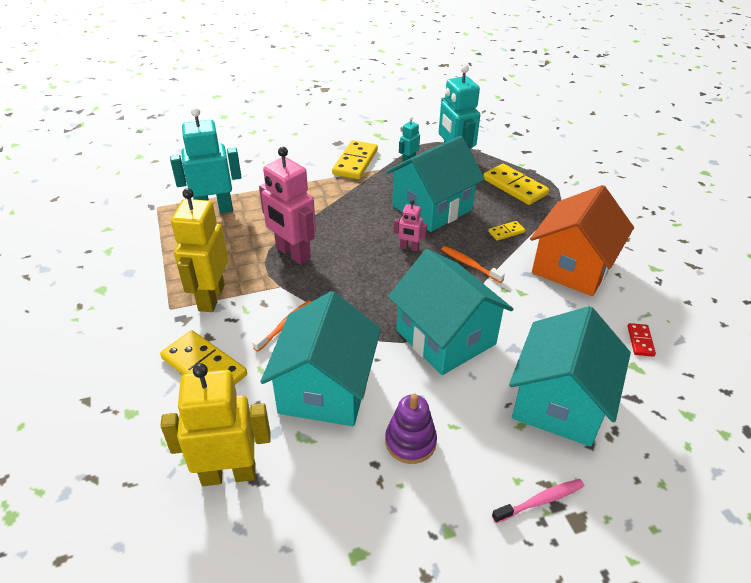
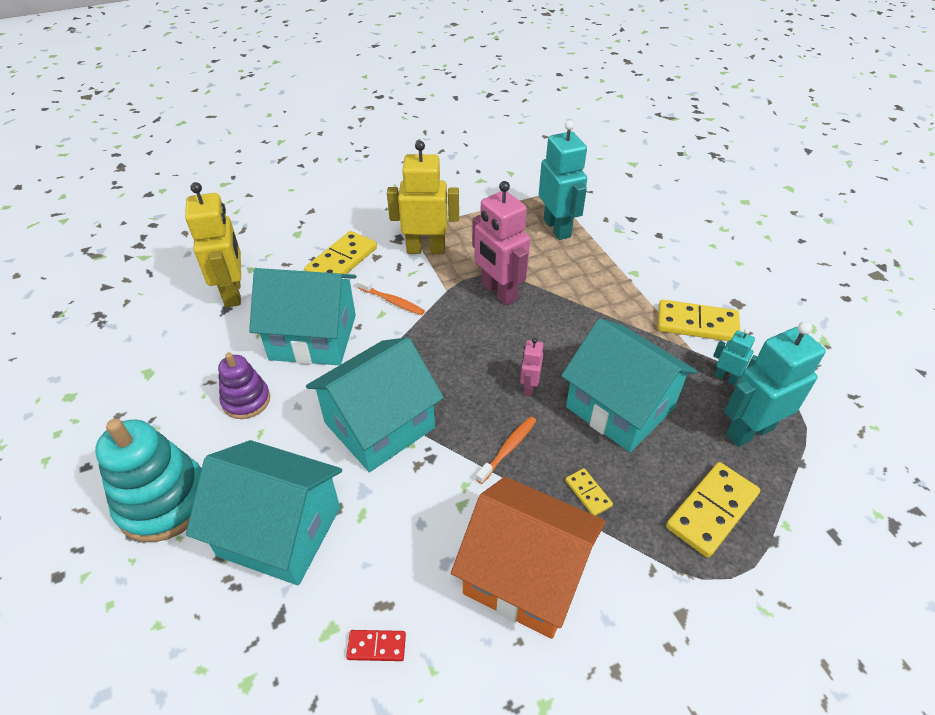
camera: 85 degrees right, 5 degrees up
pink robot [259,147,316,265] -> pink robot turned 75 degrees counterclockwise [472,181,530,305]
pink toothbrush [492,479,584,523] -> turquoise stacking toy [95,419,202,542]

